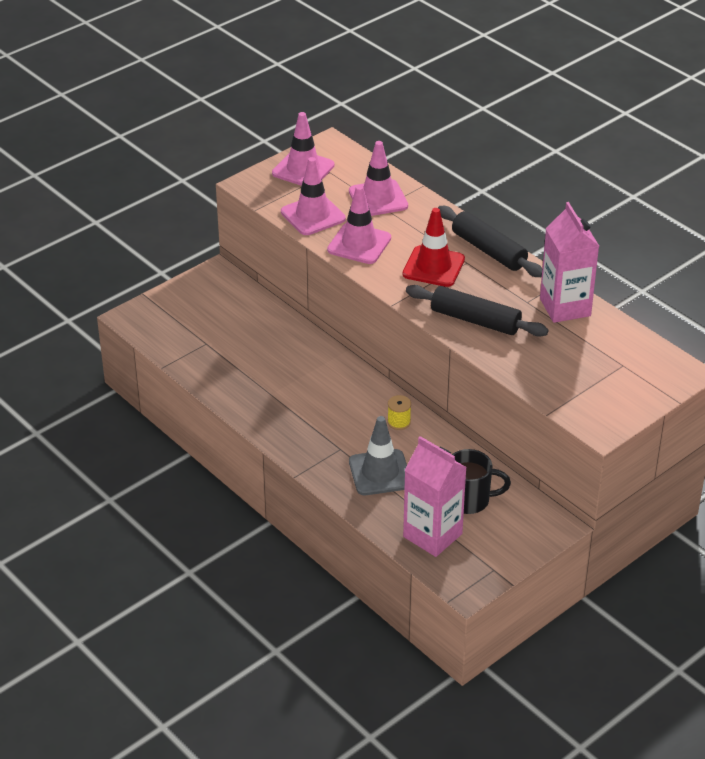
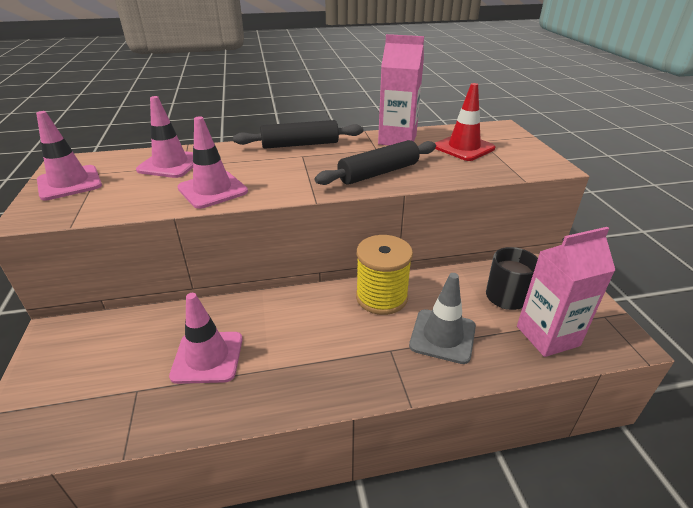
camera: 60 degrees left, 5 degrees down
pink traffic cone [281,157,346,235] -> pink traffic cone moved to [169,293,242,384]
yellow spool [387,395,411,430] -> yellow spool [356,235,413,315], size x2.25
red traffic cone [403,208,465,287] -> red traffic cone moved to [435,83,495,161]

